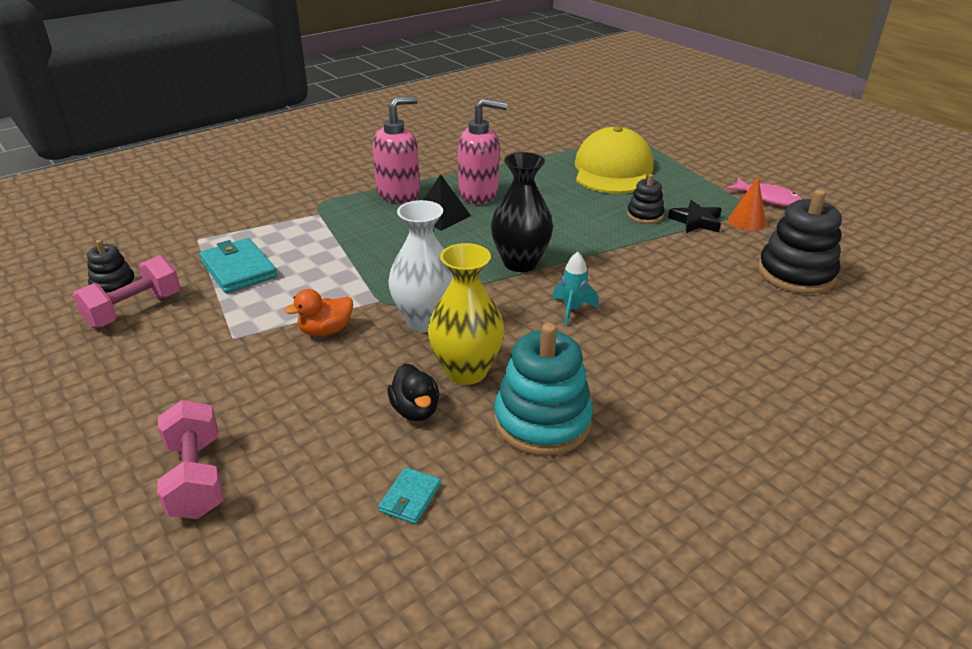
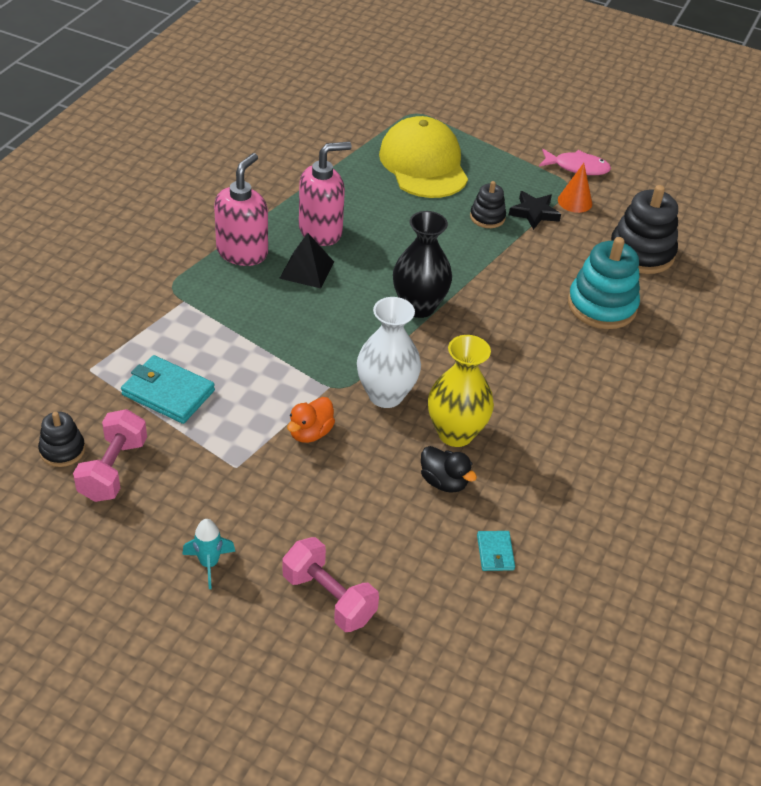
camera: 30 degrees left, 10 degrees up
turquoise stacking toy [494,323,593,456] -> turquoise stacking toy moved to [568,237,640,329]
turquoise rocket [552,252,599,326] -> turquoise rocket moved to [182,519,235,589]

